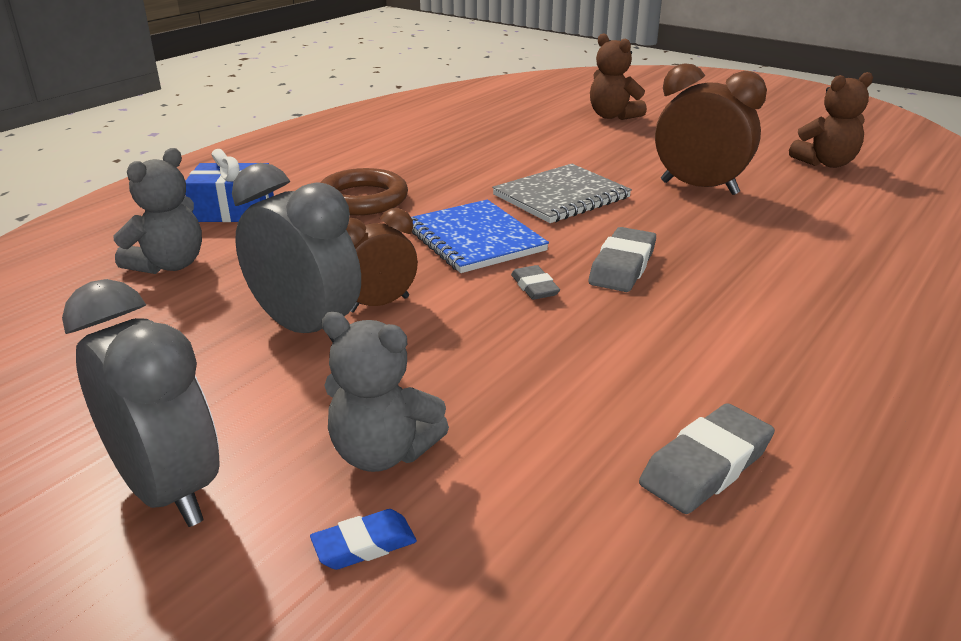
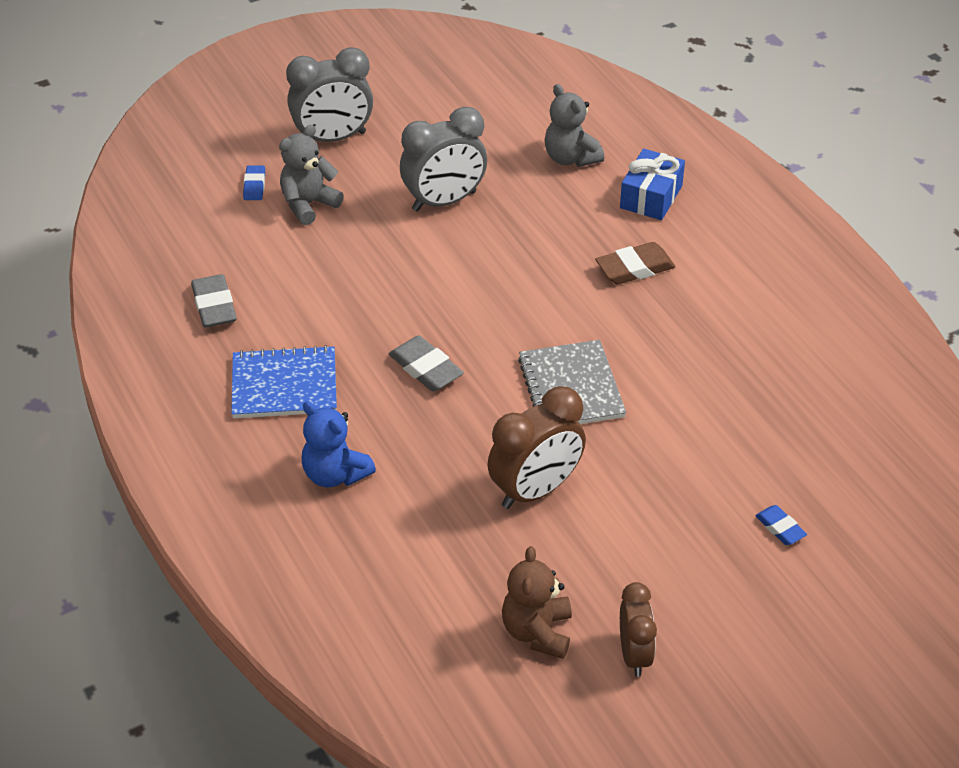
camera: 115 degrees right, 15 degrees up
brown ring [320,168,408,215] -> brown eraser [595,242,675,284]
brown clock [346,208,418,313] -> brown clock moved to [620,582,657,677]
blue notebook [411,200,549,273] -> blue notebook moved to [231,345,337,418]
grey eraser [511,265,560,300] -> none
brown teddy bear [590,33,647,120] -> blue eraser [755,505,807,545]
none -> blue teddy bear [302,401,376,487]

